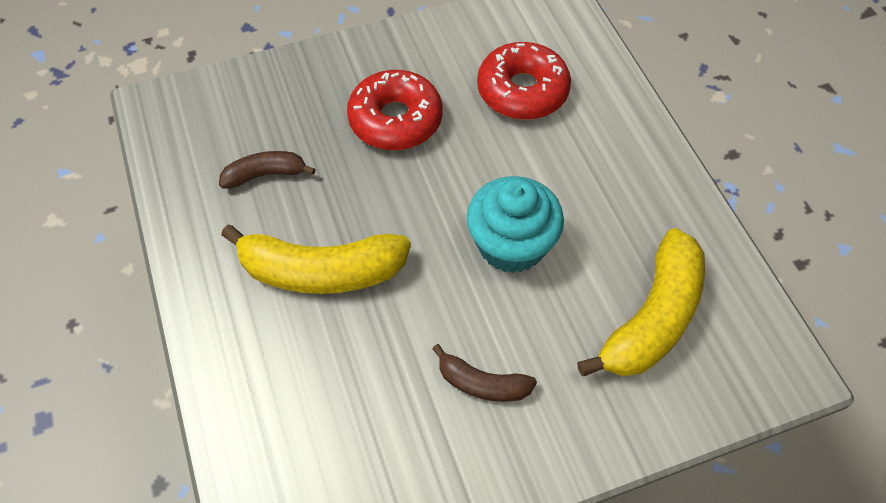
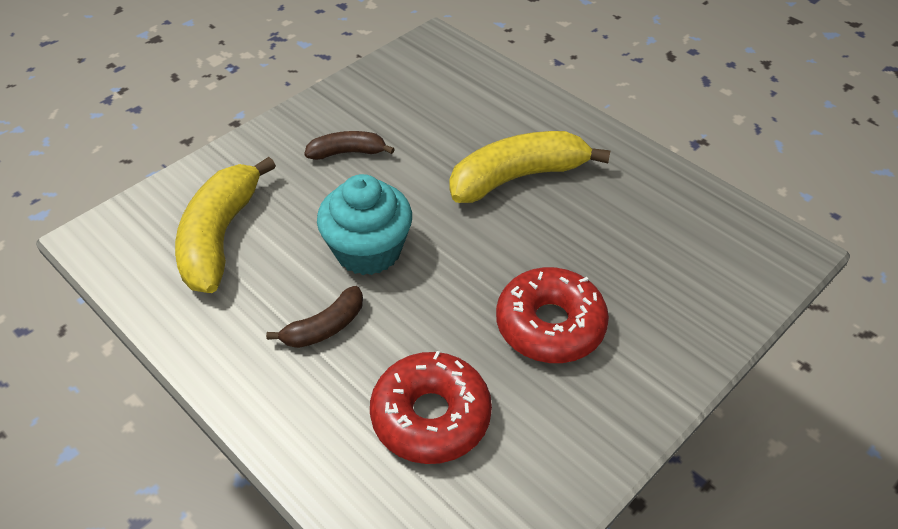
camera: 155 degrees right, 10 degrees down
brown banana [219,151,316,189] -> brown banana moved to [266,286,363,348]

